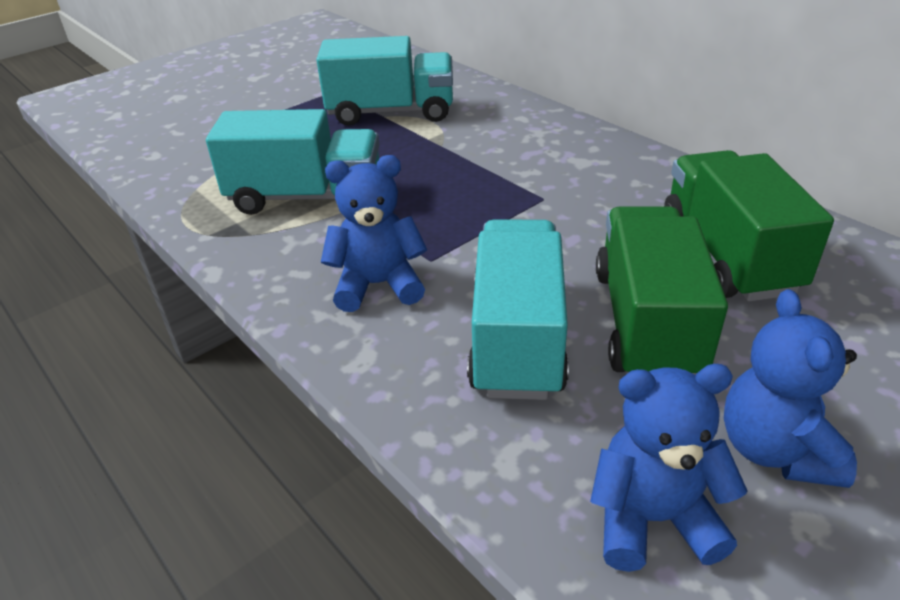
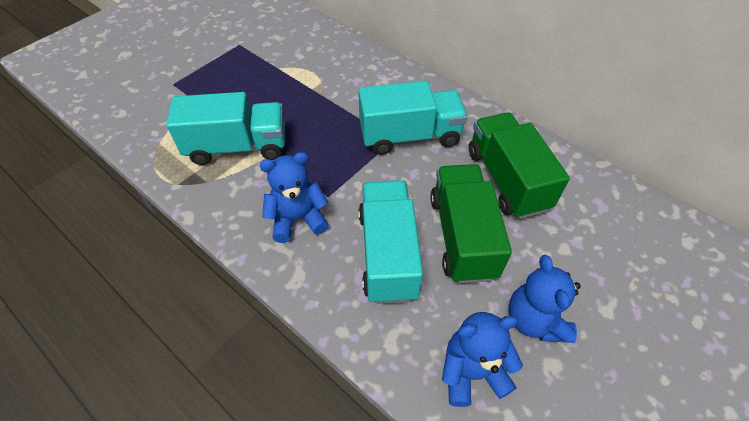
camera: 10 degrees left, 15 degrees up
turquoise truck [316,36,453,126] -> turquoise truck moved to [358,81,468,155]

